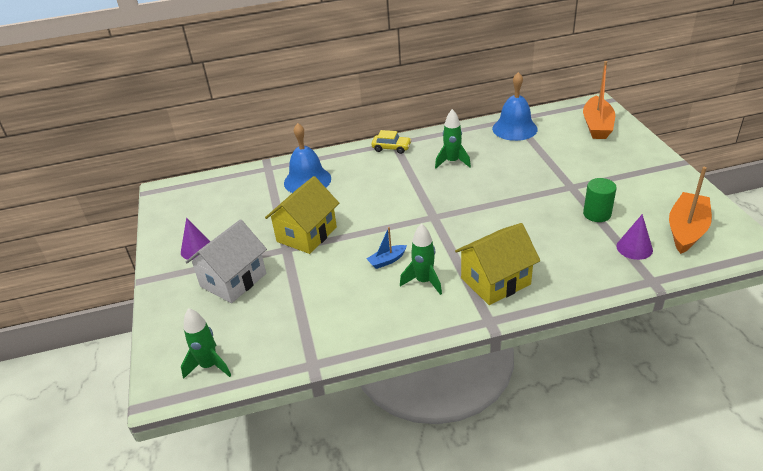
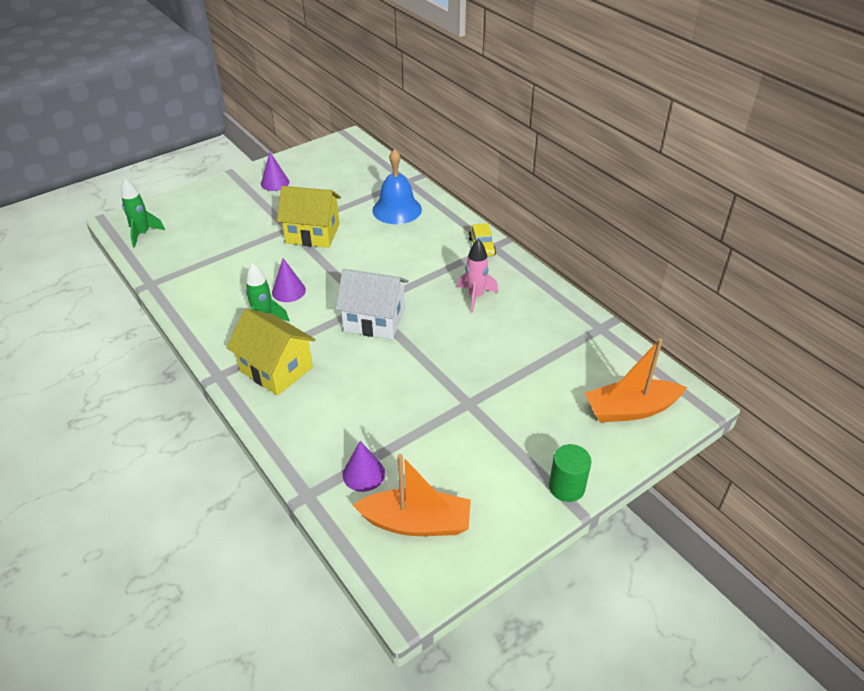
camera: 65 degrees right, 5 degrees up
white house [186,219,267,303] -> white house moved to [335,269,409,339]
blue boat [366,227,407,269] -> purple cone [272,258,306,302]
green rocket [435,109,471,168] -> pink rocket [457,239,498,313]
blue bell [492,72,538,141] -> none
green cylinder [583,178,617,222] -> green cylinder moved to [549,444,591,502]

